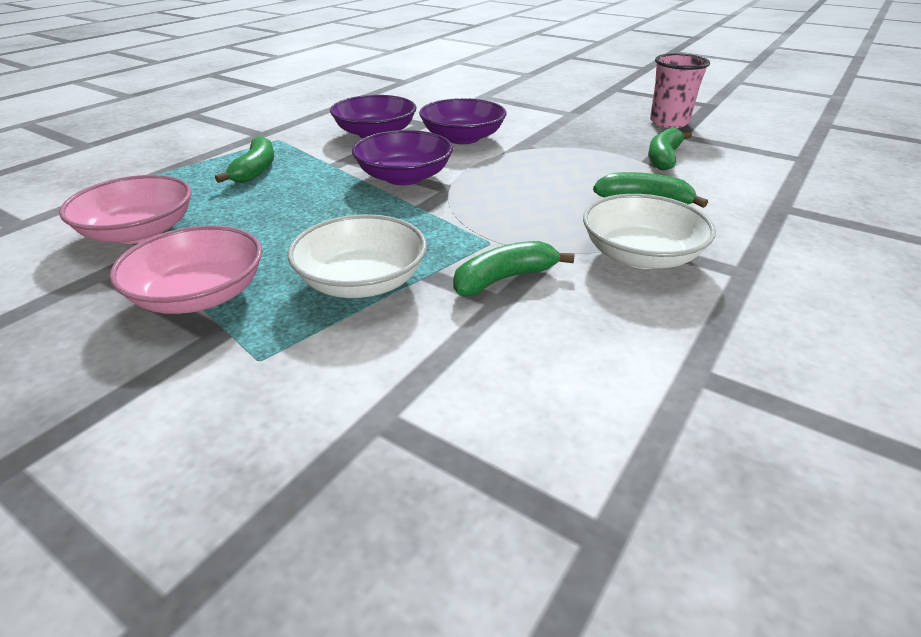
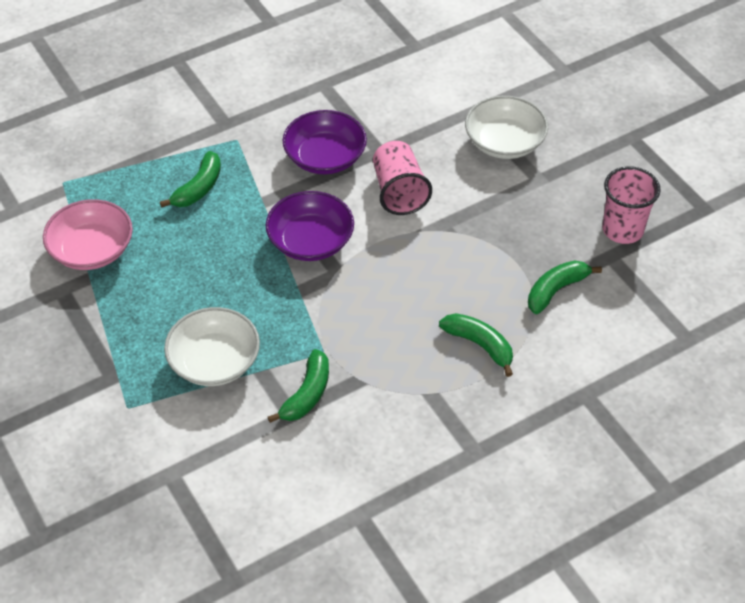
camera: 25 degrees right, 15 degrees up
pink bowl [109,225,262,314] -> none
purple bowl [419,98,507,144] -> pink cup [373,141,432,215]
green banana [453,241,574,296] -> green banana turned 120 degrees clockwise [268,349,329,423]
white bowl [583,194,716,269] -> white bowl moved to [465,96,548,159]

